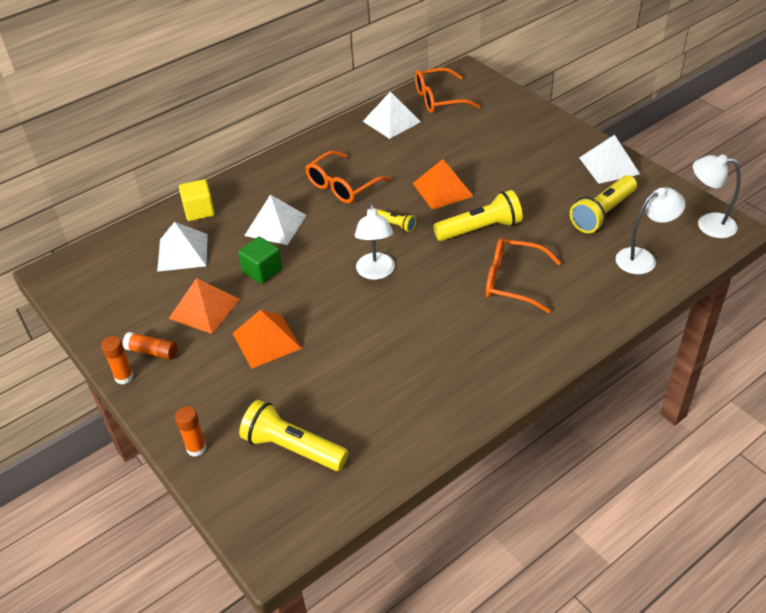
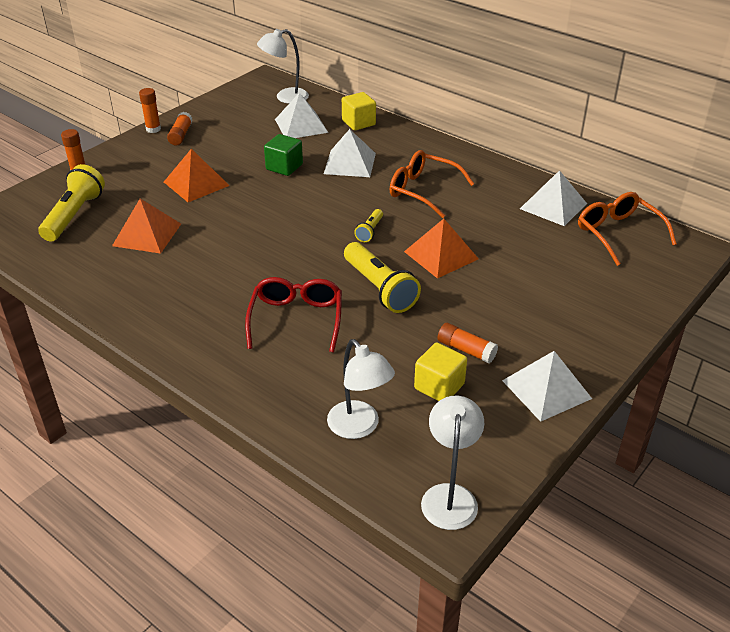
camera: 75 degrees right, 5 degrees down
orange pyramid [169,278,240,334] -> orange pyramid moved to [112,199,181,254]
white lamp [355,203,395,280] -> white lamp moved to [257,29,309,104]
orange glasses [486,238,561,313] -> red glasses [245,277,342,353]
yellow flashlight [570,175,637,233] -> yellow cube [414,342,467,401]
none -> orange glue stick [438,323,498,363]

